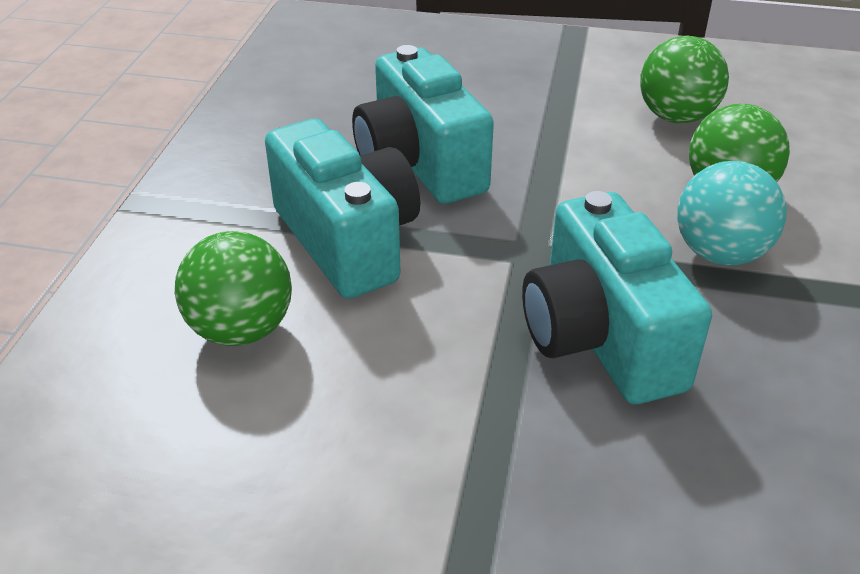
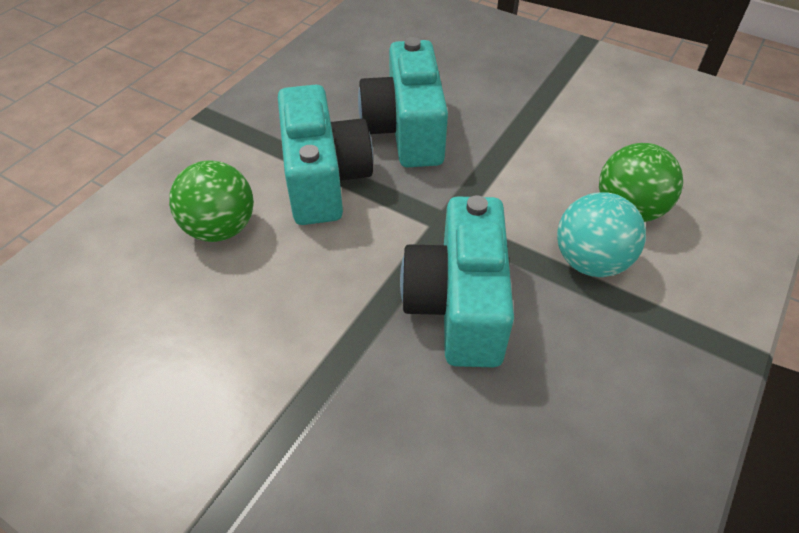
camera: 20 degrees right, 10 degrees up
green ball [640,36,729,124] -> none

